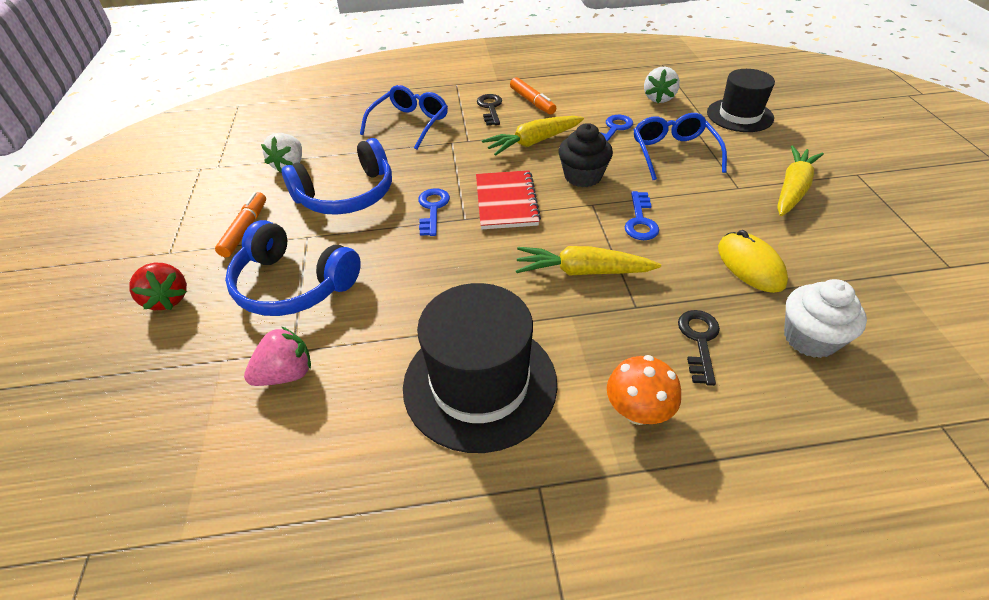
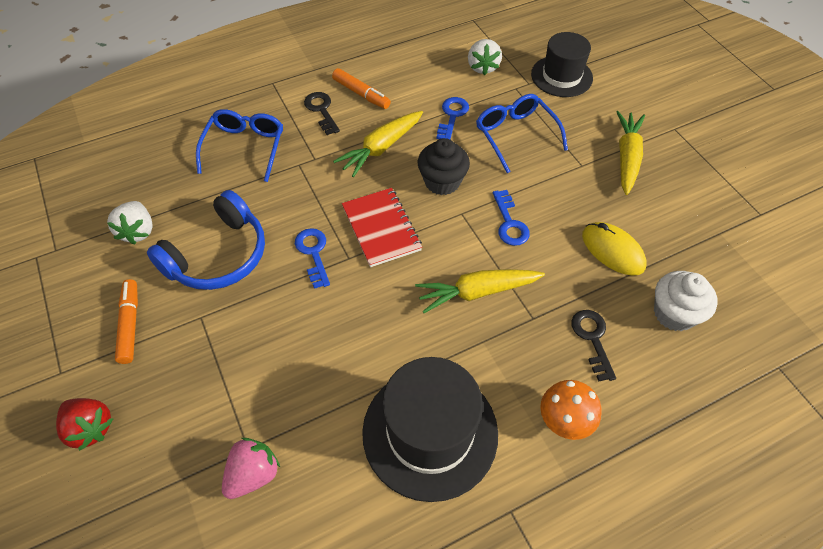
camera: 20 degrees left, 10 degrees up
blue headphones [225,220,361,316] -> none

